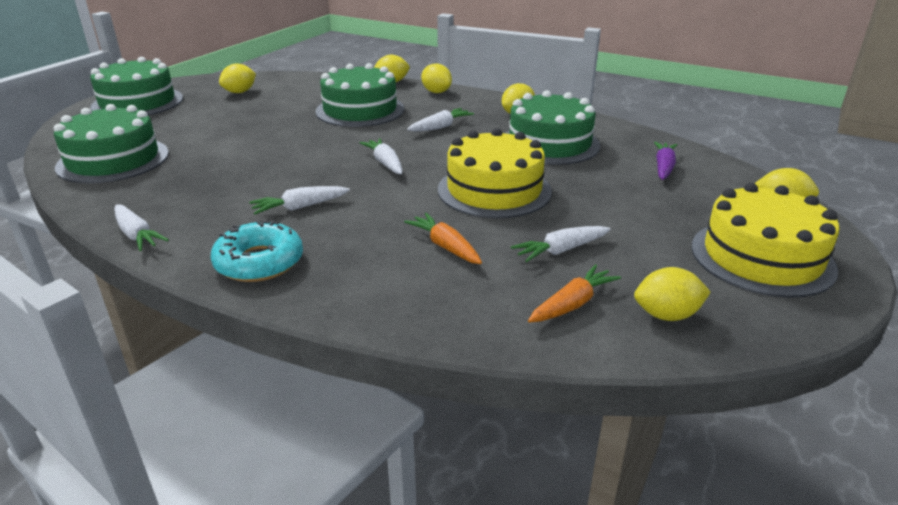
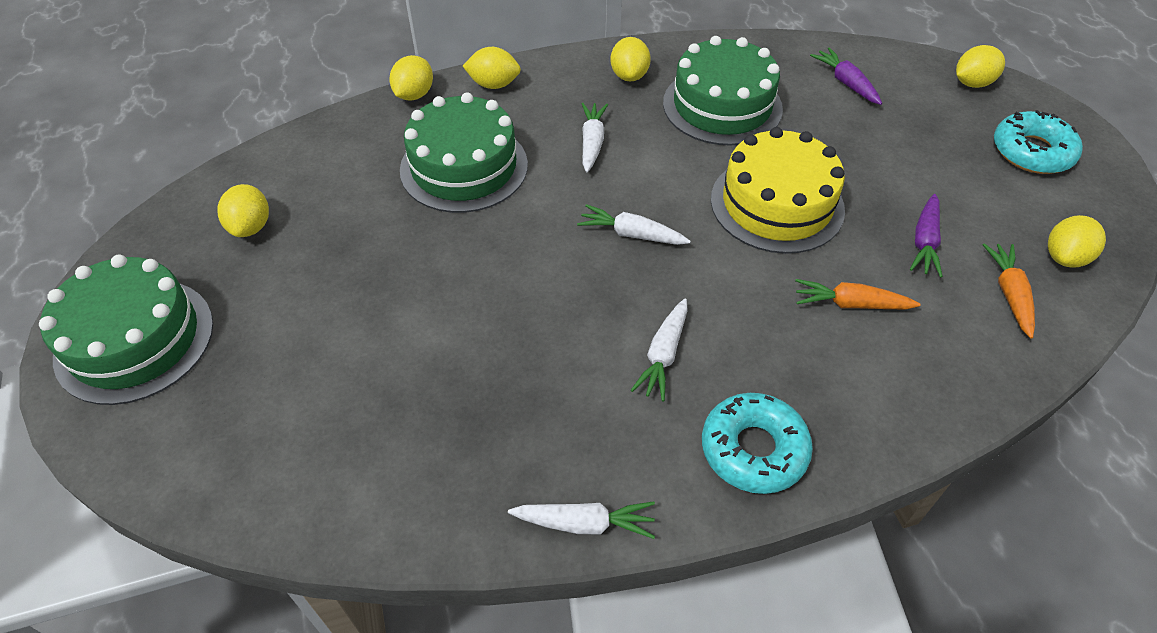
camera: 45 degrees left, 20 degrees up
green cake [54,104,169,184] -> none
white carrot [511,226,611,262] -> purple carrot [910,194,943,278]
yellow cake [691,183,840,298] -> turquoise donut [994,110,1083,174]

